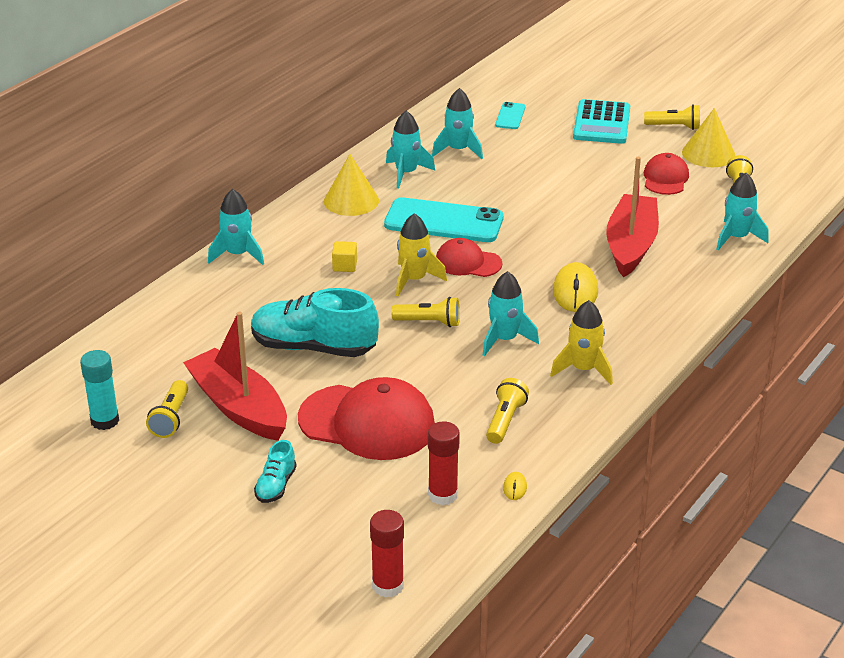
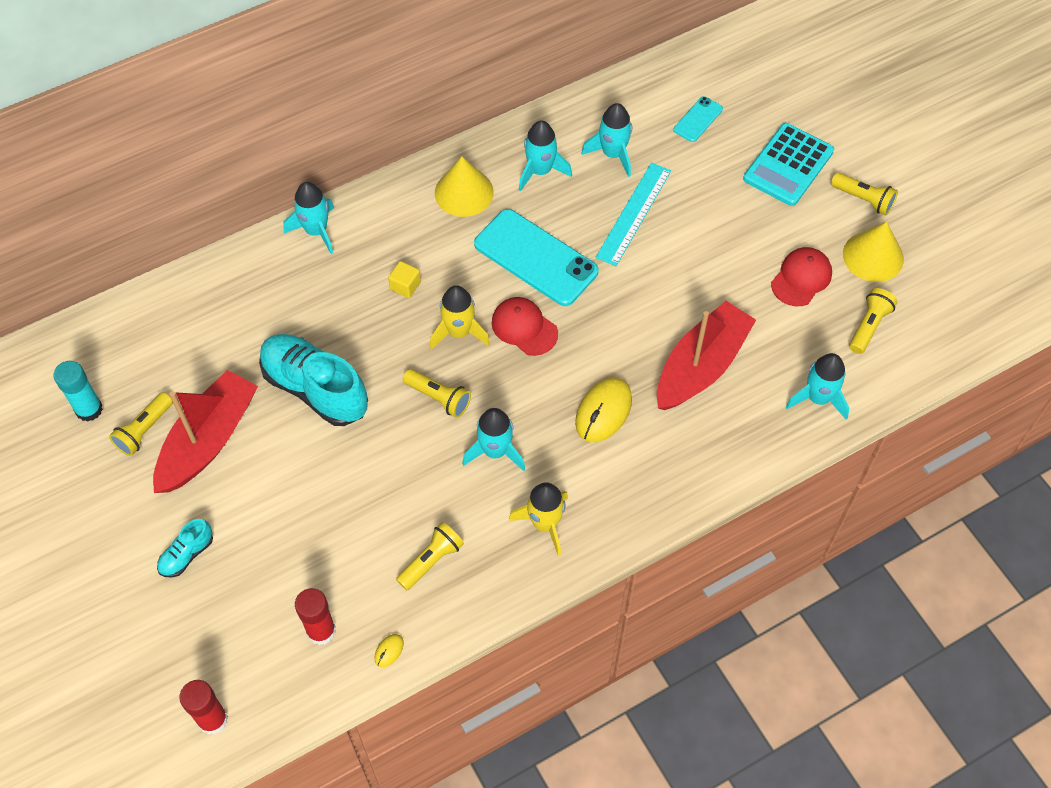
camera: 25 degrees right, 25 degrees up
red boat [183,312,287,441] -> red boat turned 45 degrees clockwise [153,370,258,493]
red cap [298,377,435,460] -> none
none -> turquoise ruler [596,162,671,266]

